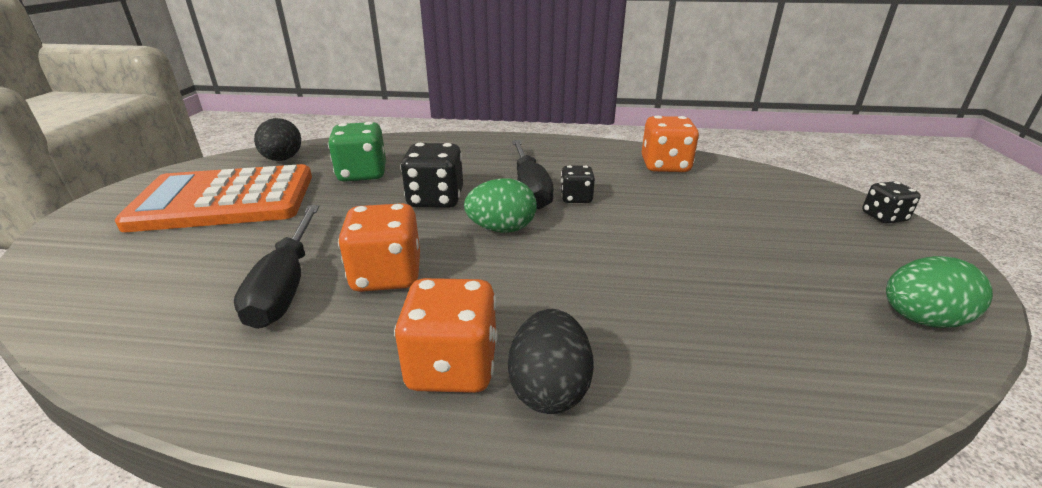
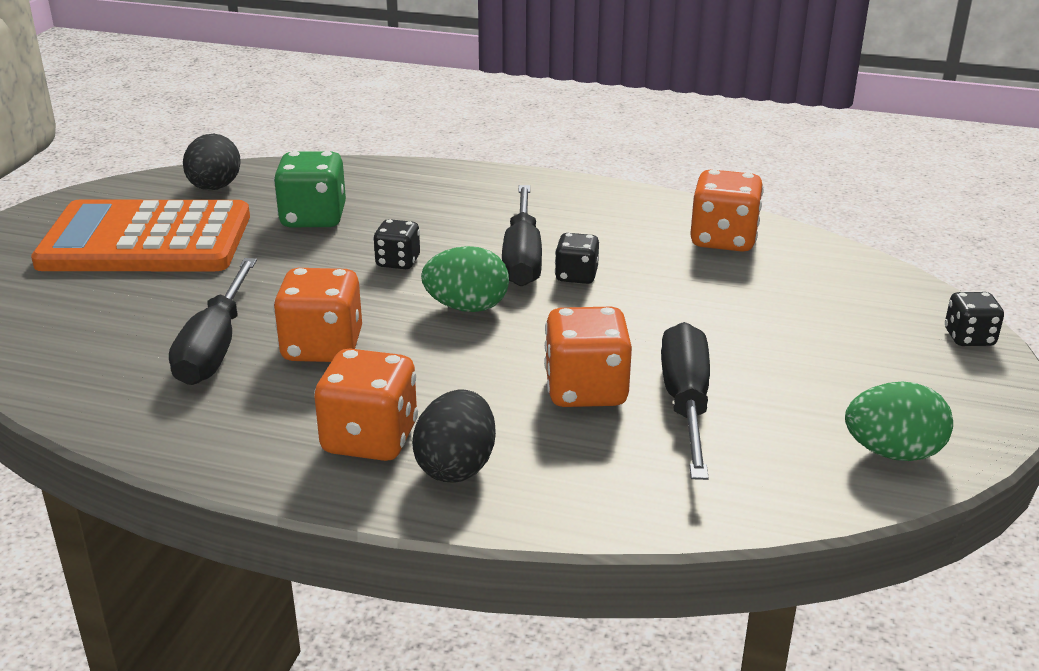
camera: 10 degrees right, 0 degrees up
black dice [400,143,463,208] -> black dice [373,219,420,269], size x0.59
none -> orange dice [544,307,632,407]
none -> black screwdriver [661,322,710,480]

